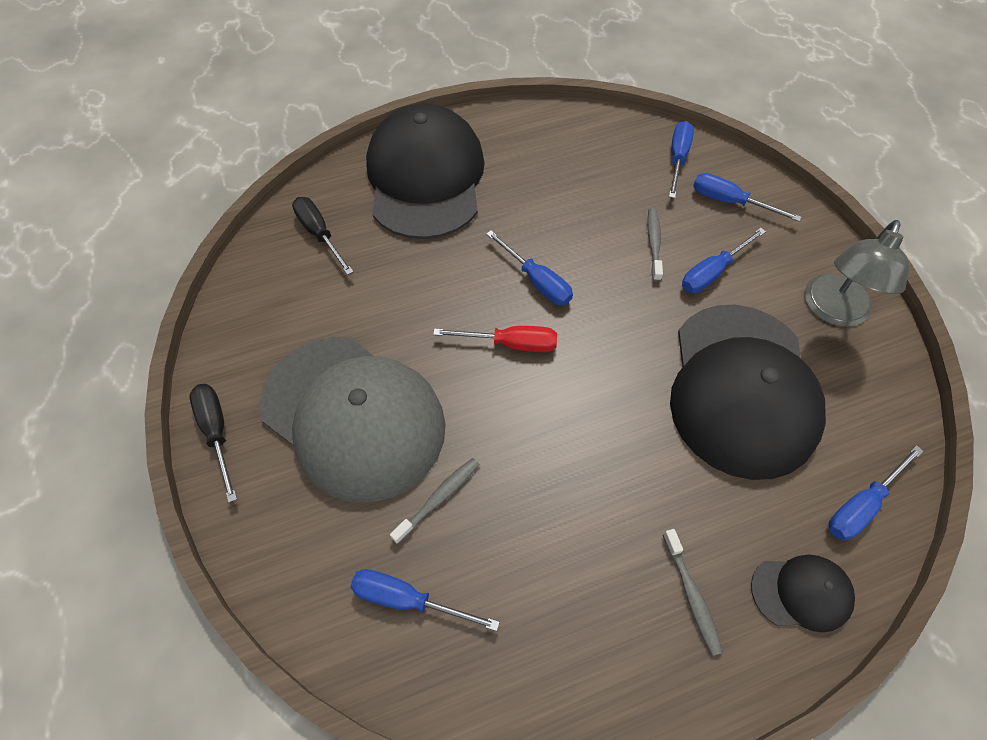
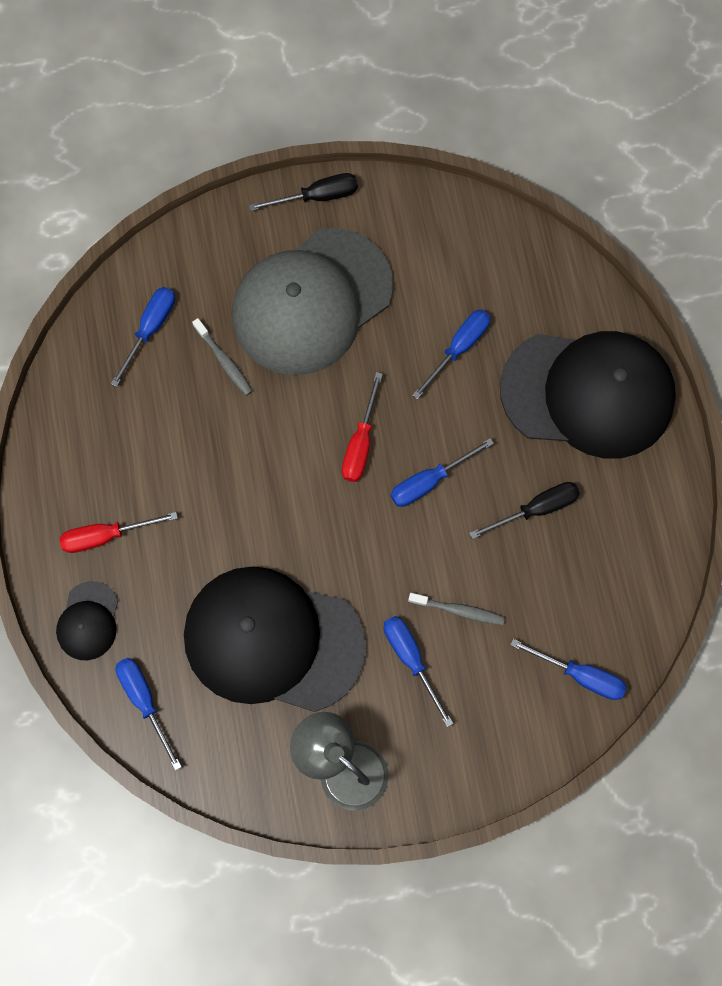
camera: 100 degrees right, 15 degrees up
black screwdriver [292,197,354,275] -> black screwdriver moved to [469,482,580,539]
grey toothbrush [663,529,723,656] -> red screwdriver [60,512,178,553]
blue screwdriver [693,173,801,222] -> blue screwdriver moved to [412,310,490,399]

